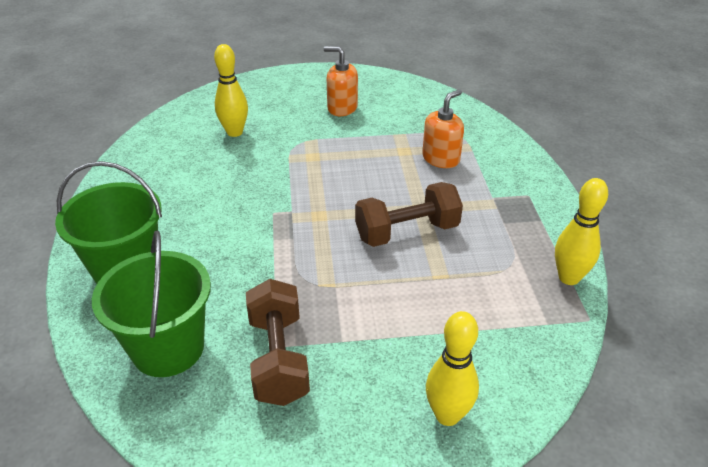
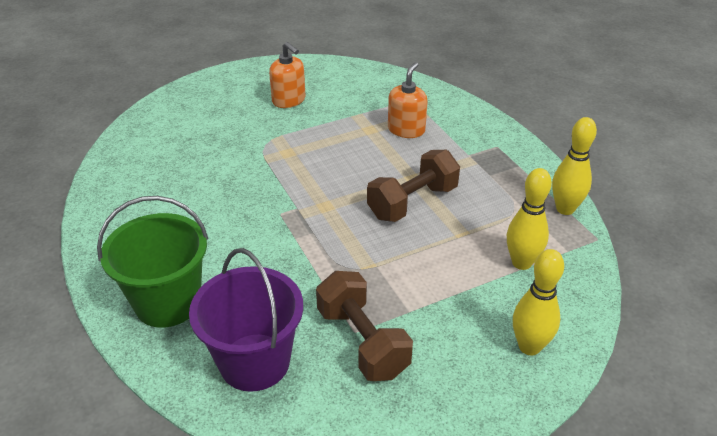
camera: 20 degrees left, 0 degrees up
green bucket [92,231,211,377] -> purple bucket [189,248,303,392]
yellow bowling pin [214,44,248,137] -> yellow bowling pin moved to [507,168,552,270]
orange soap dispenser [324,46,358,116] -> orange soap dispenser turned 135 degrees counterclockwise [269,42,306,108]

